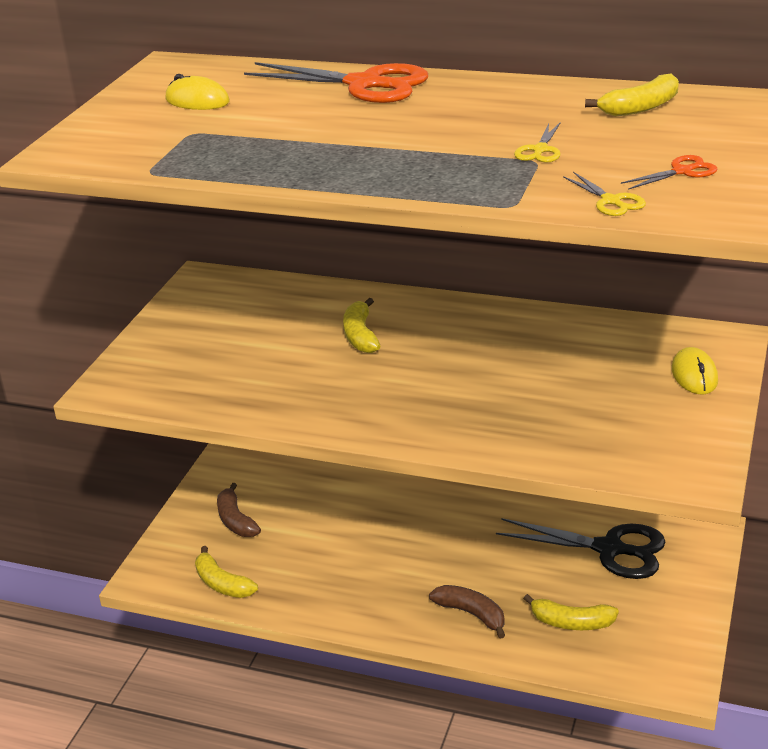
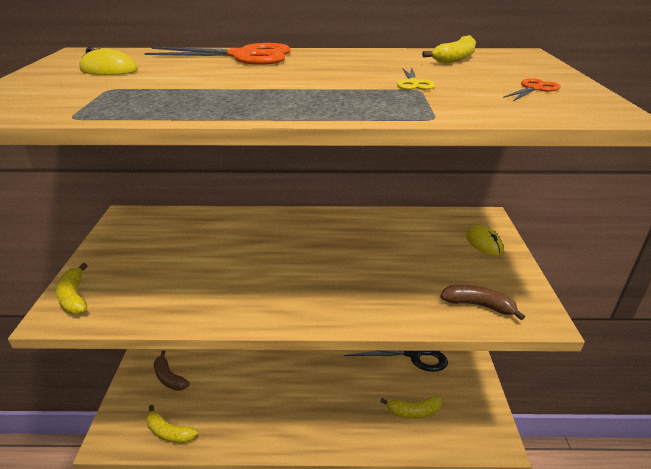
camera: 20 degrees left, 0 degrees up
yellow banana [343,298,380,353] -> yellow banana moved to [56,263,88,314]
brown banana [429,585,505,638] -> brown banana moved to [440,285,525,320]
yellow scissors [563,172,646,216] -> none

